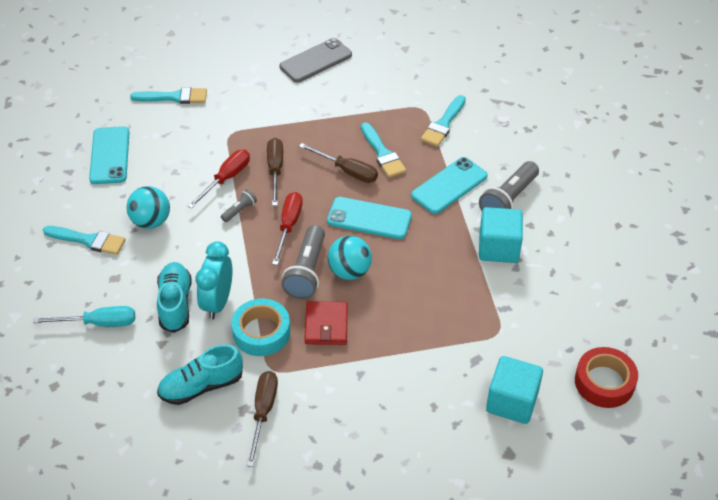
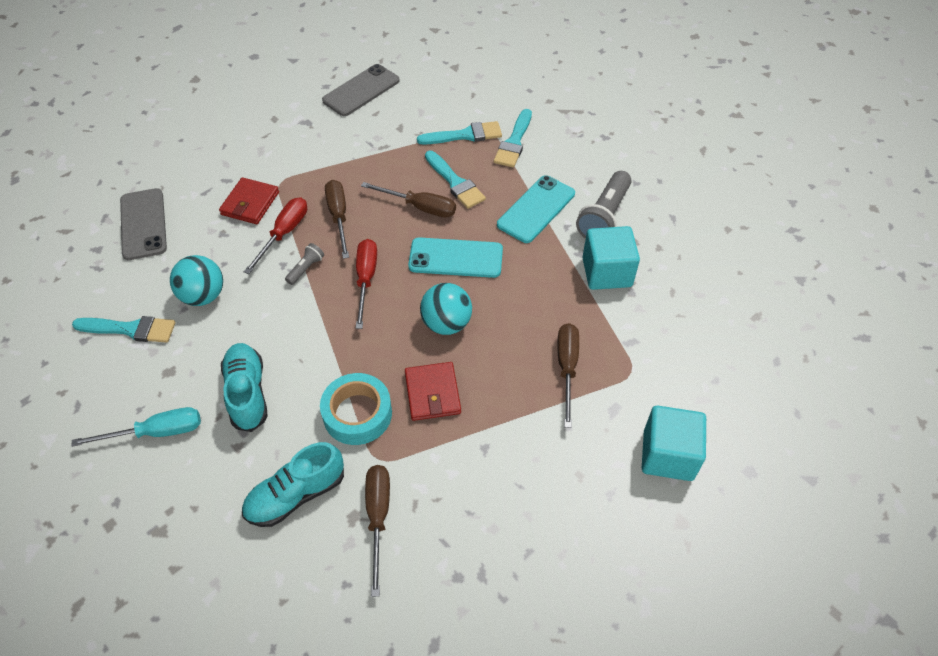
camera: 10 degrees left, 5 degrees up
turquoise phone [89,126,130,184] -> grey phone [120,188,167,260]
turquoise brush [130,87,207,104] -> turquoise brush moved to [417,121,502,145]
turquoise clock [195,241,232,320] -> none
grey flashlight [281,225,325,299] -> none
red tape [575,347,638,408] -> none
none -> red wallet [219,177,279,224]
none -> brown screwdriver [557,323,579,428]

